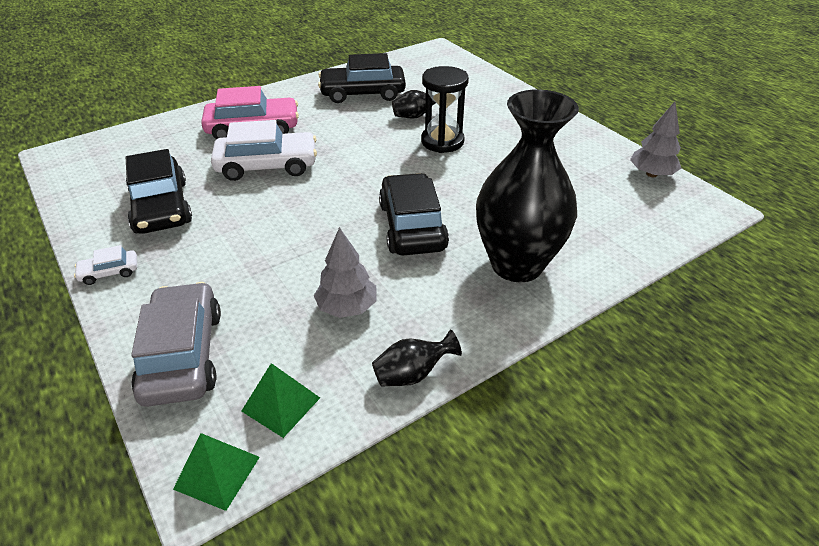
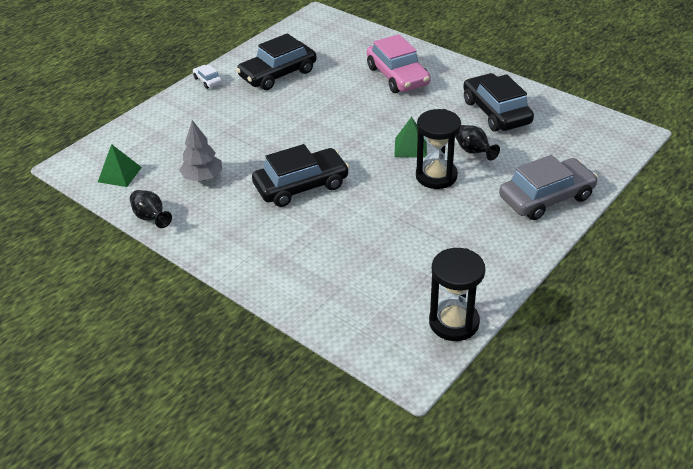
camera: 75 degrees right, 0 degrees up
grey car [131,282,221,407] -> grey car moved to [499,155,598,220]
green pyramid [173,433,260,511] -> green pyramid moved to [394,117,427,158]
white car [211,120,317,181] -> none
black vase [476,89,579,282] -> none
grey tree [630,102,682,177] -> black hourglass [429,248,485,341]

